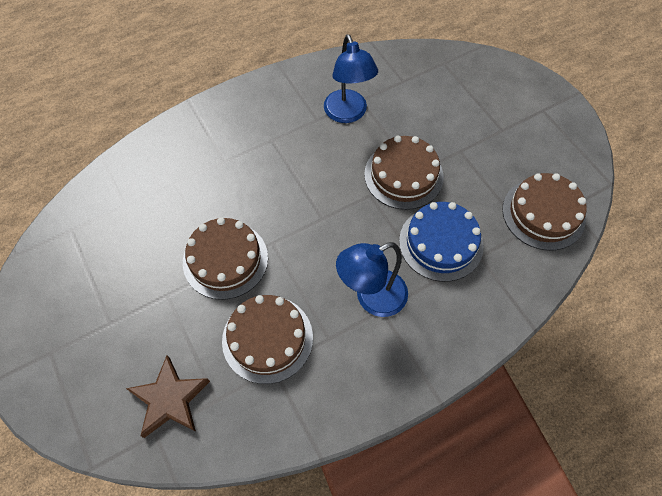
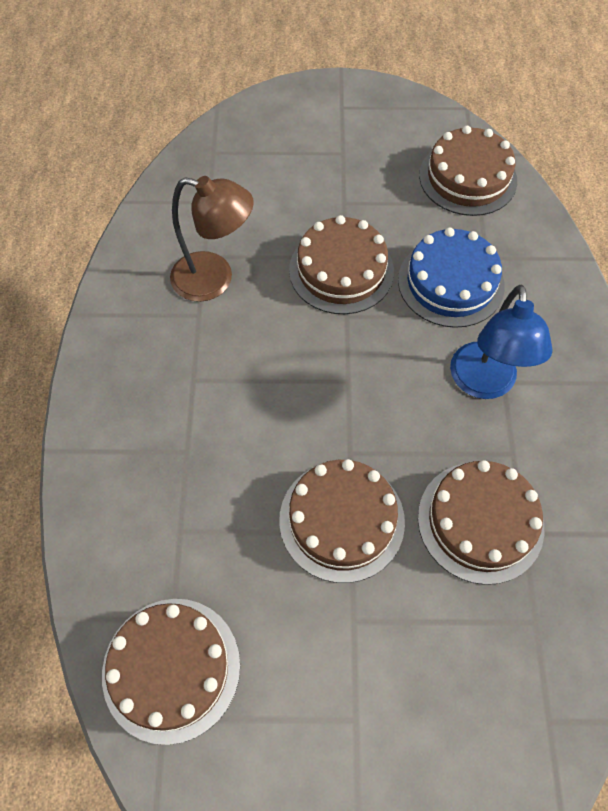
camera: 60 degrees left, 0 degrees up
brown star [126,355,210,438] -> none
blue lamp [324,34,378,123] -> brown lamp [170,176,254,302]
none -> brown cake [102,599,240,745]

